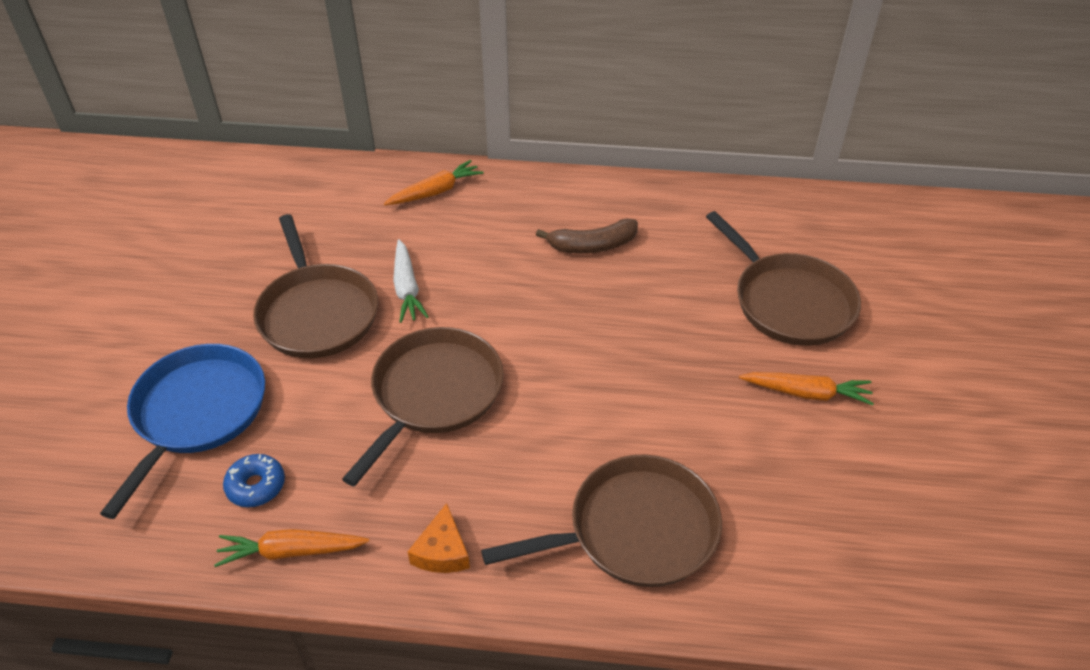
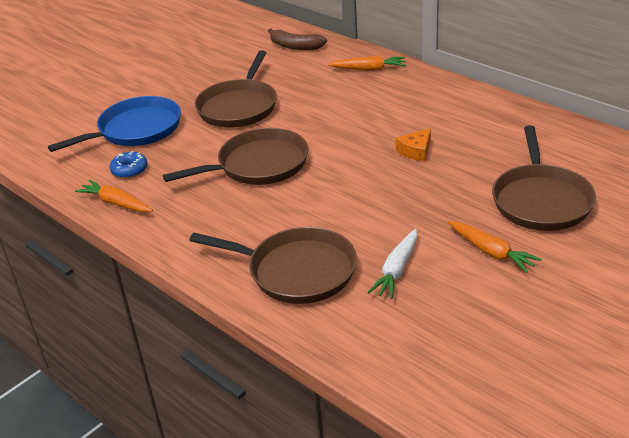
camera: 40 degrees right, 10 degrees down
white carrot [393,239,429,323] -> white carrot moved to [367,229,417,299]
orange cheese [408,503,470,573] -> orange cheese moved to [396,128,431,162]
brown banana [536,218,638,253] -> brown banana moved to [268,28,327,50]

